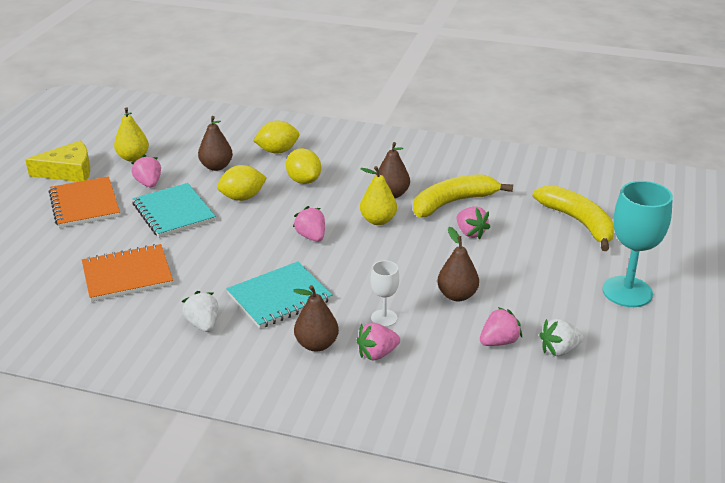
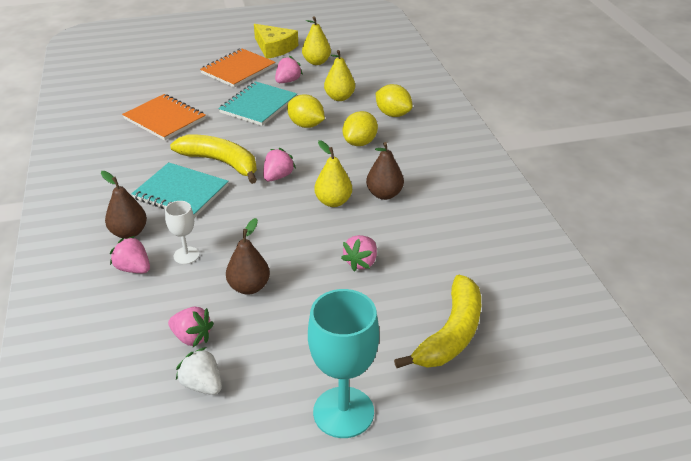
camera: 60 degrees right, 5 degrees up
white strawberry [182,291,218,332] -> none
brown pear [198,116,233,171] -> yellow pear [324,50,355,101]
yellow banana [413,174,513,217] -> yellow banana moved to [170,134,257,184]

